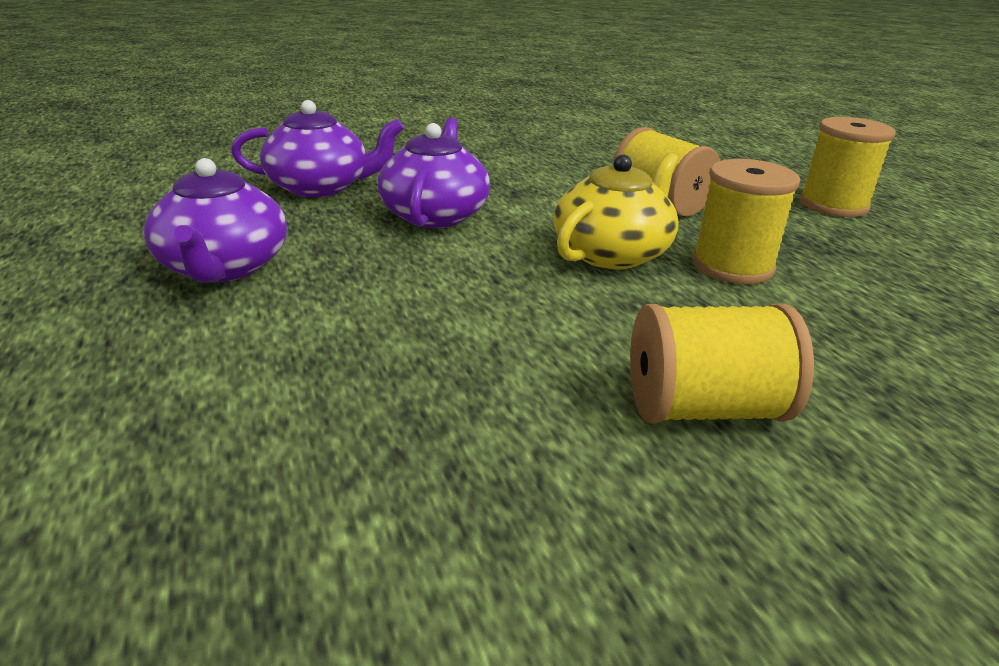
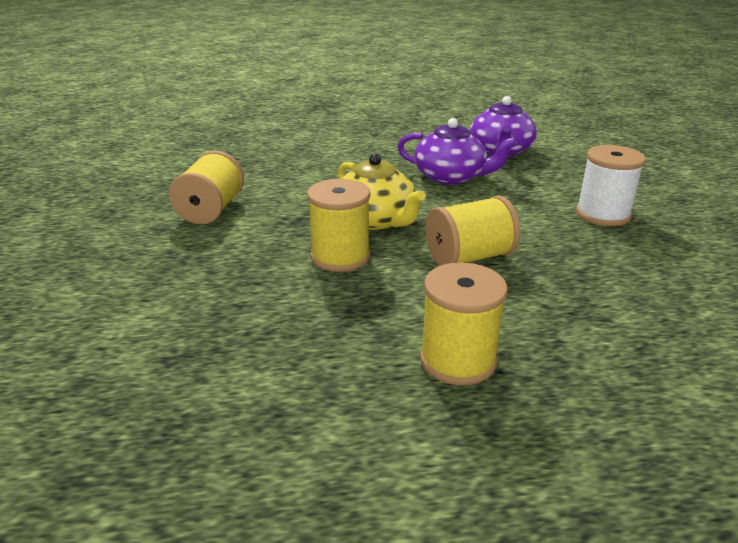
camera: 105 degrees right, 0 degrees up
purple teapot [144,158,287,282] -> none
none -> white spool [576,145,646,226]

